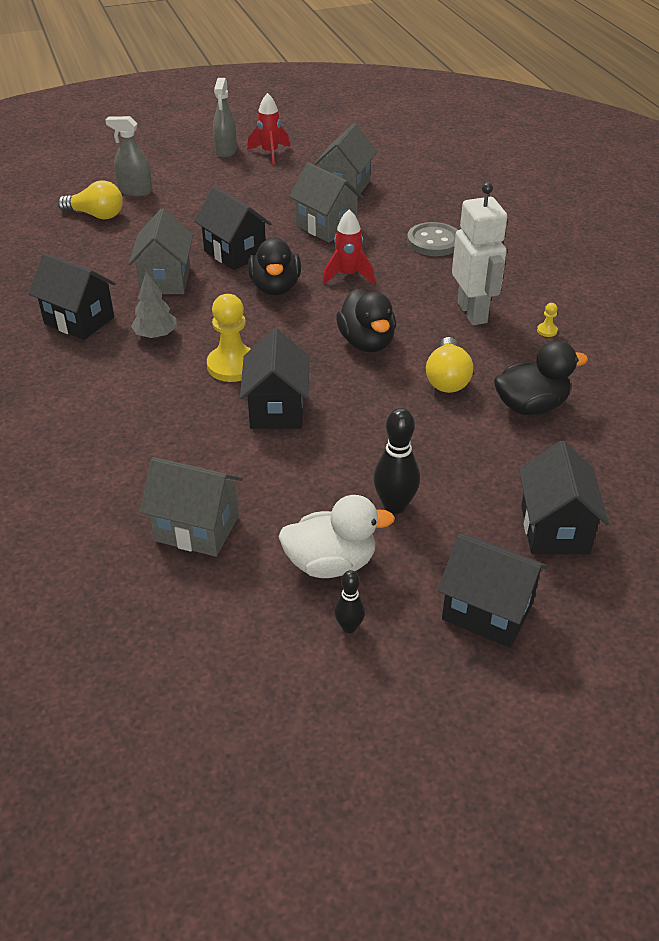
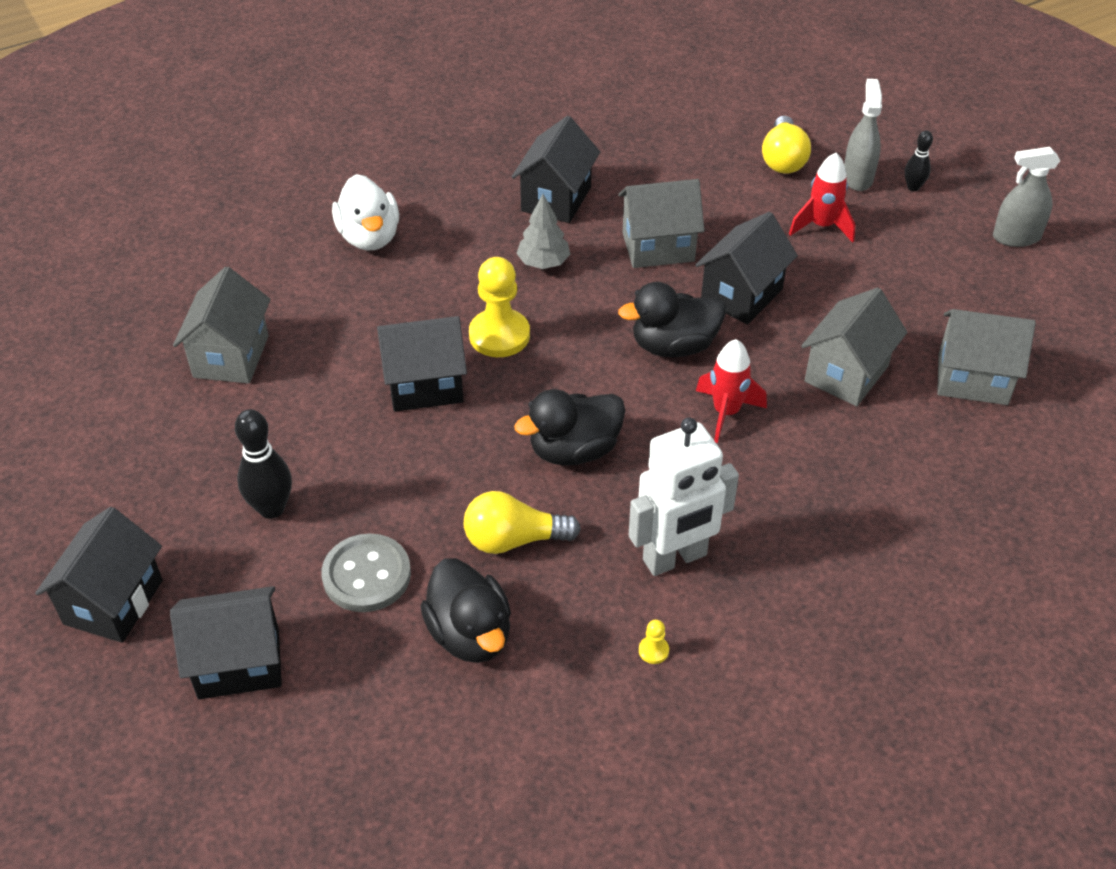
camera: 80 degrees right, 5 degrees up
red rocket [247,93,290,165] -> red rocket moved to [789,153,855,242]
white duck [278,495,395,578] -> white duck moved to [332,174,399,251]
black bowling pin [334,570,365,633] -> black bowling pin moved to [905,130,933,191]
grey button [407,222,457,256] -> grey button moved to [321,533,411,612]

